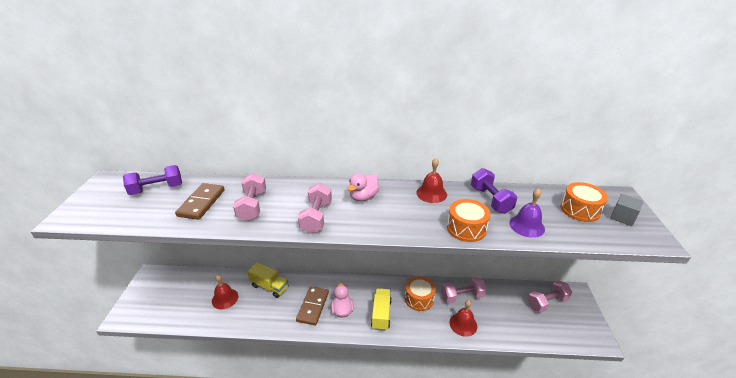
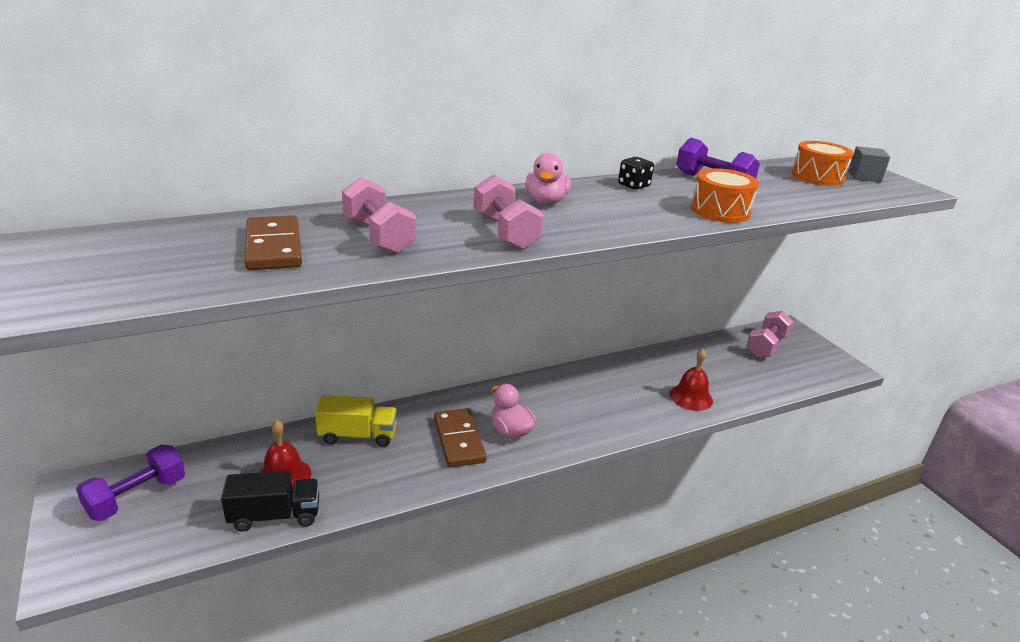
camera: 30 degrees left, 5 degrees down
purple dumbbell [123,165,182,195] -> purple dumbbell moved to [76,445,185,521]
yellow truck [371,288,392,331] -> none
orange drum [405,276,436,311] -> none
red bell [416,158,447,203] -> black dice [618,157,654,190]
pink dumbbell [441,277,487,304] -> none
purple bell [509,188,545,238] -> none
none -> black truck [221,471,319,532]

